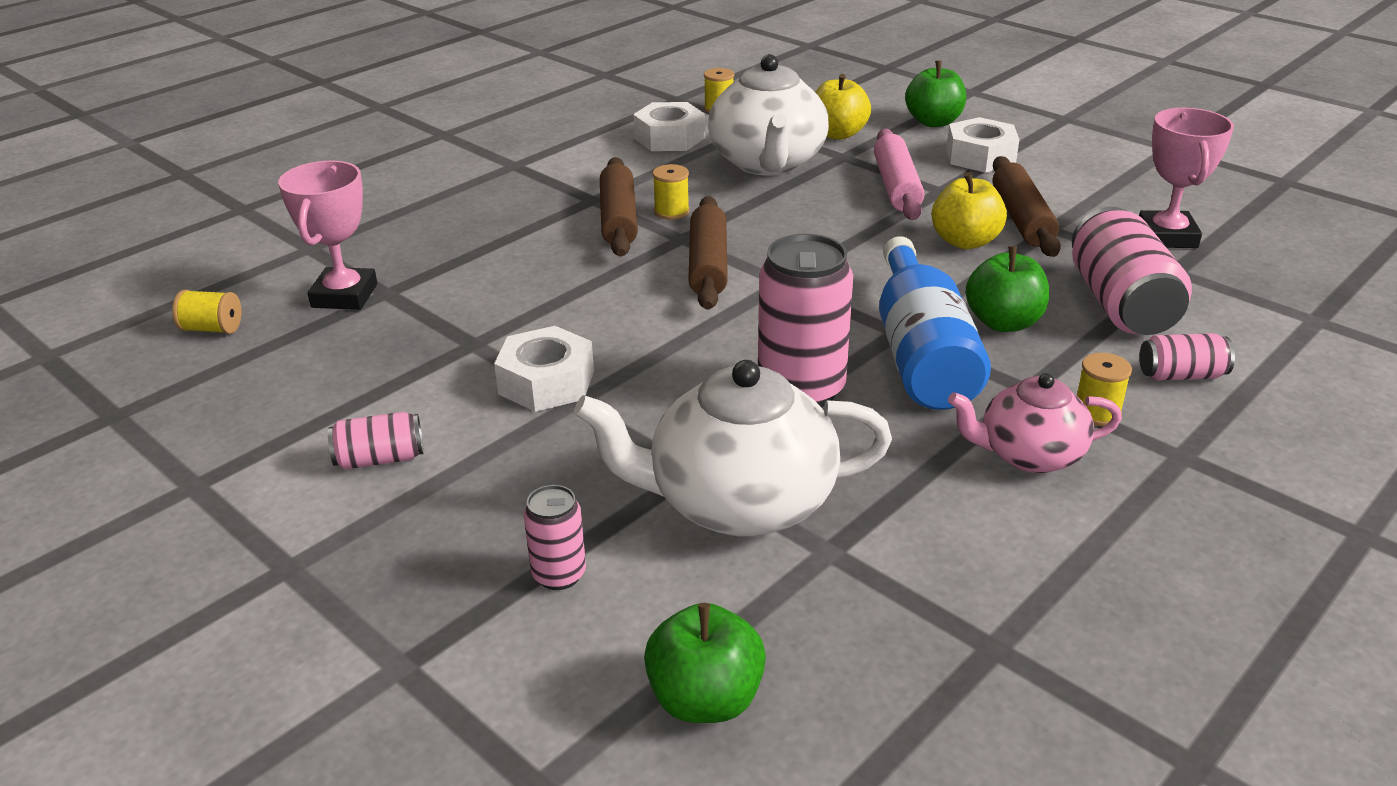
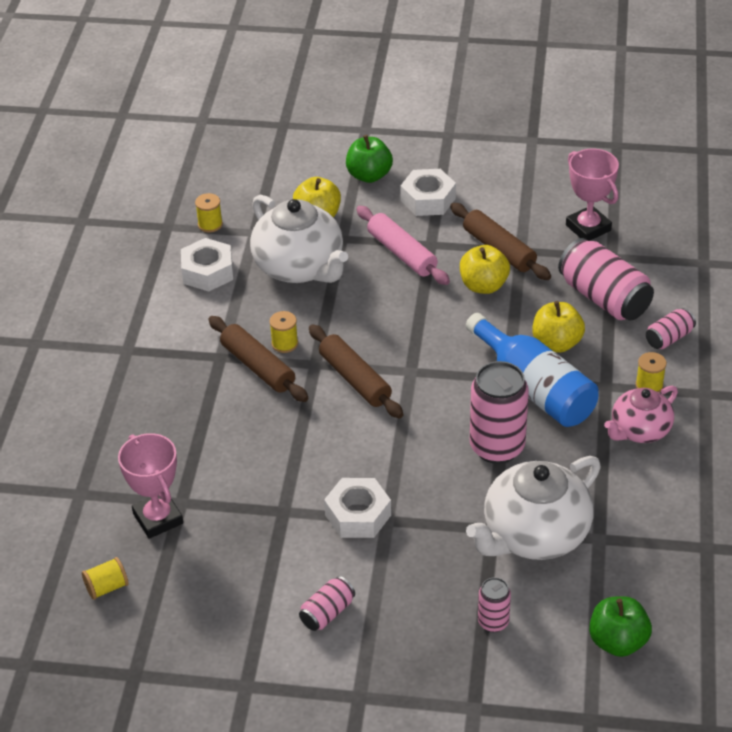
camera: 35 degrees left, 10 degrees up
green apple [966,246,1049,332] -> yellow apple [532,301,585,353]

